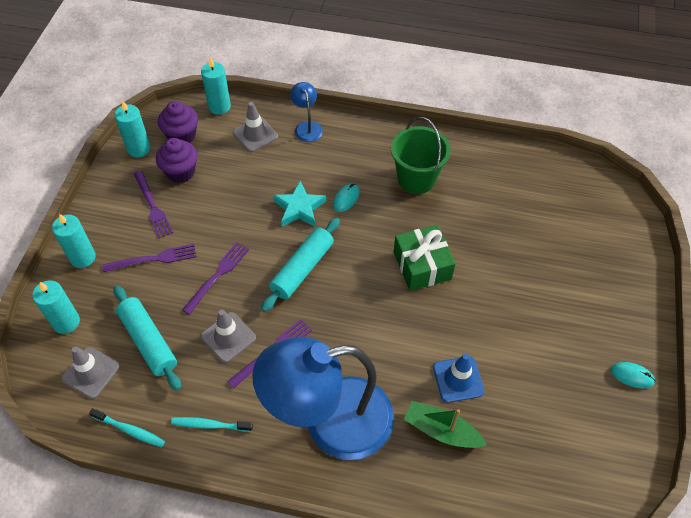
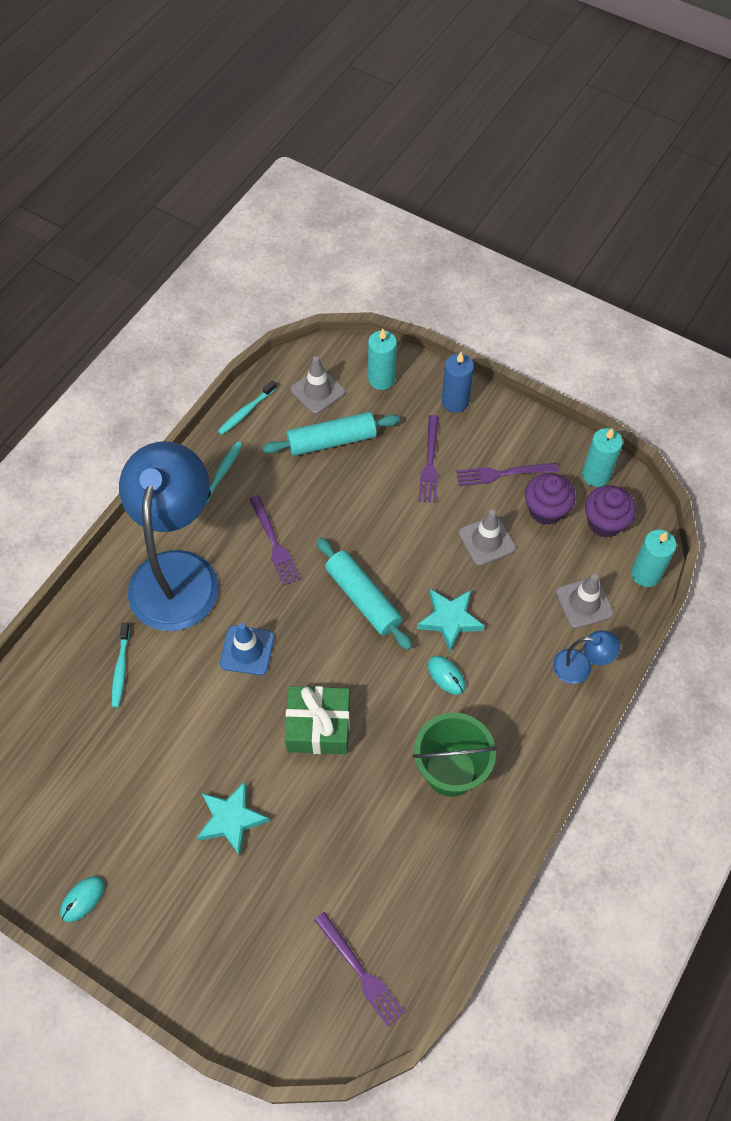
camera: 110 degrees right, 5 degrees up
turquoise candle [52,214,96,268] -> blue candle [441,352,474,413]
purple fork [182,242,249,315] -> purple fork moved to [314,912,405,1027]
grey traffic cone [201,310,256,363] -> grey traffic cone moved to [459,510,516,566]
green boat [404,401,487,448] -> turquoise toothbrush [112,623,130,708]
blue traffic cone [433,353,484,403] -> blue traffic cone moved to [220,623,274,675]
none -> turquoise star [197,782,269,856]

